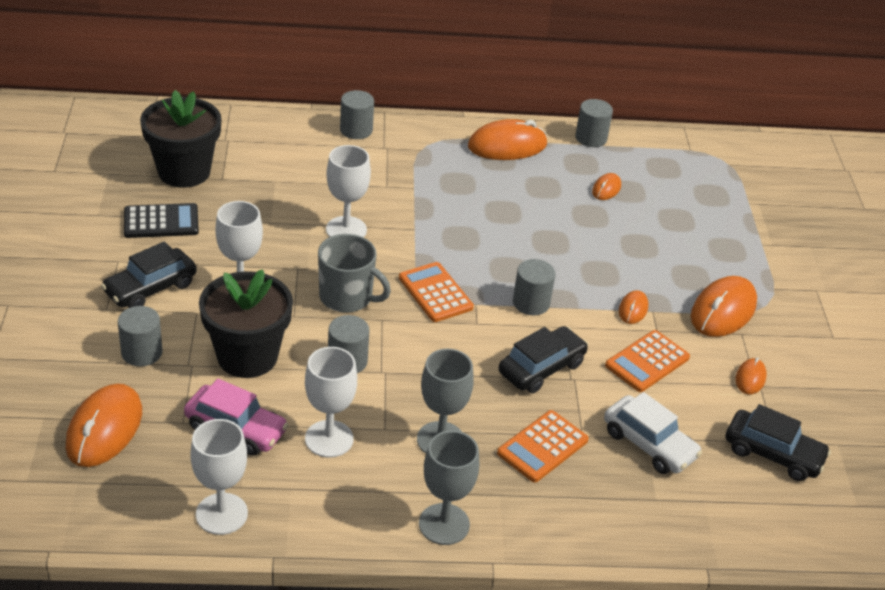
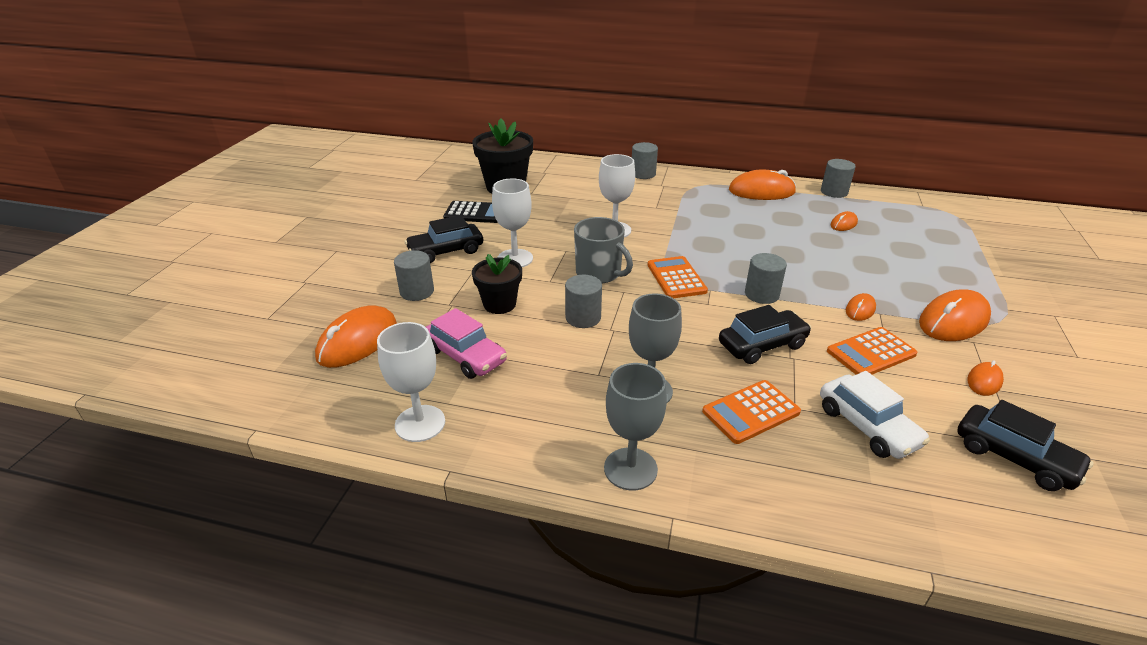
camera: 20 degrees right, 5 degrees down
black flower pot [199,269,293,378] -> black flower pot [472,254,522,314], size x0.63
white goblet [305,347,357,458] -> none

